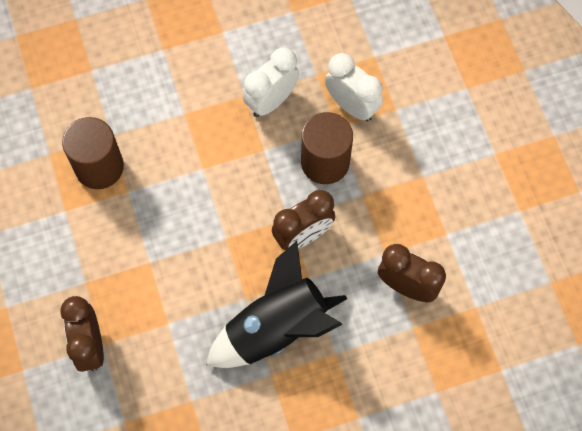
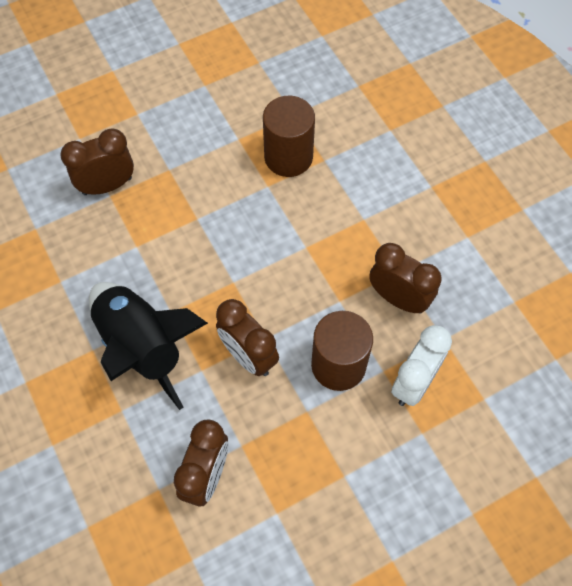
camera: 80 degrees right, 5 degrees down
white clock [243,48,299,117] -> brown clock [369,243,442,314]

